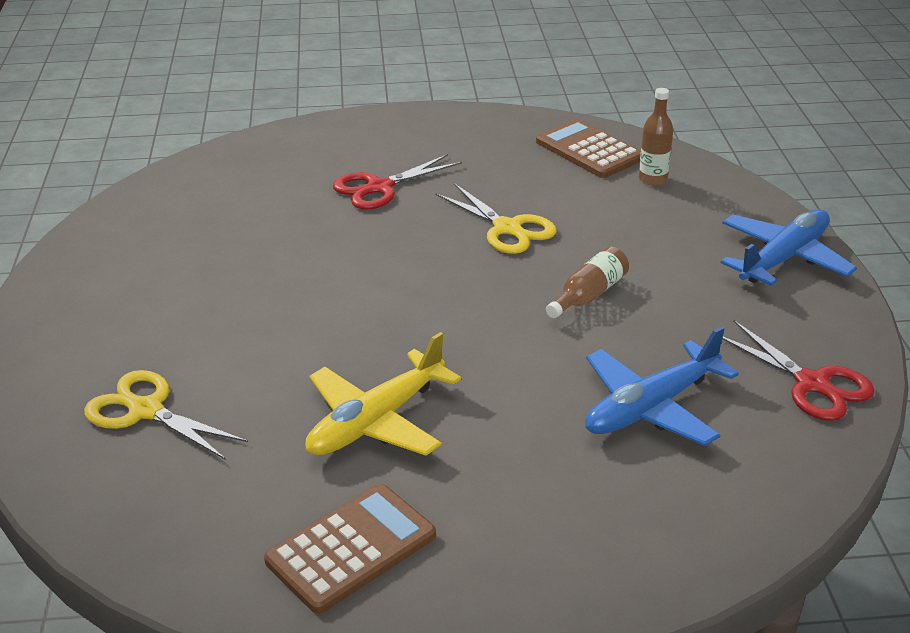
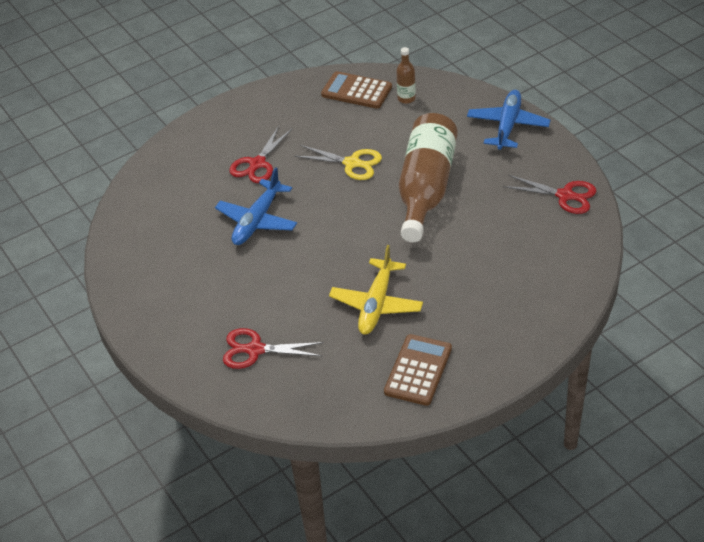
camera: 25 degrees left, 10 degrees up
yellow scissors [84,370,248,460] -> red scissors [223,328,324,369]
brown bottle [546,247,629,318] -> brown bottle [399,113,458,242], size x2.36
blue plane [585,326,739,446] -> blue plane moved to [215,167,297,245]

